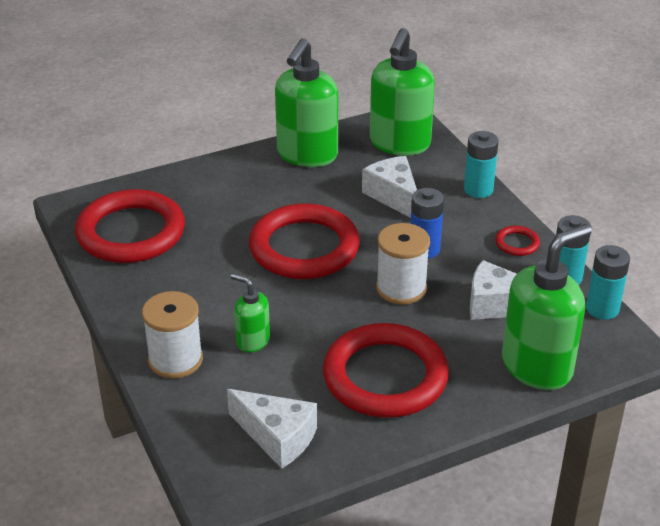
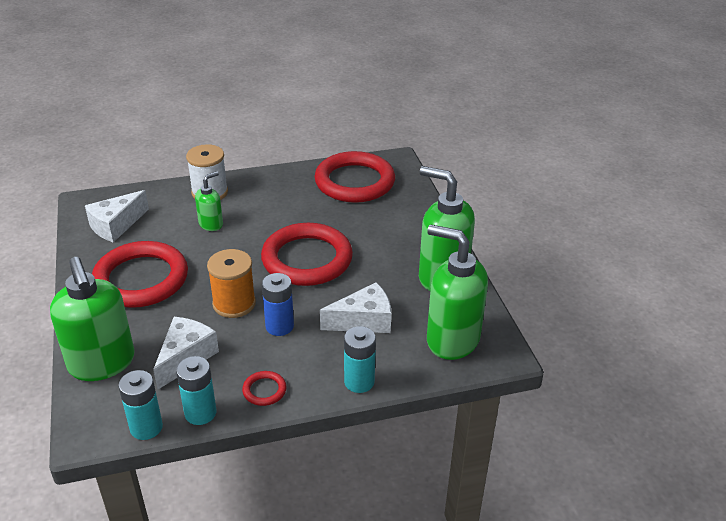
camera: 100 degrees right, 0 degrees up
white spool [376,223,430,305] -> orange spool [207,249,256,318]

